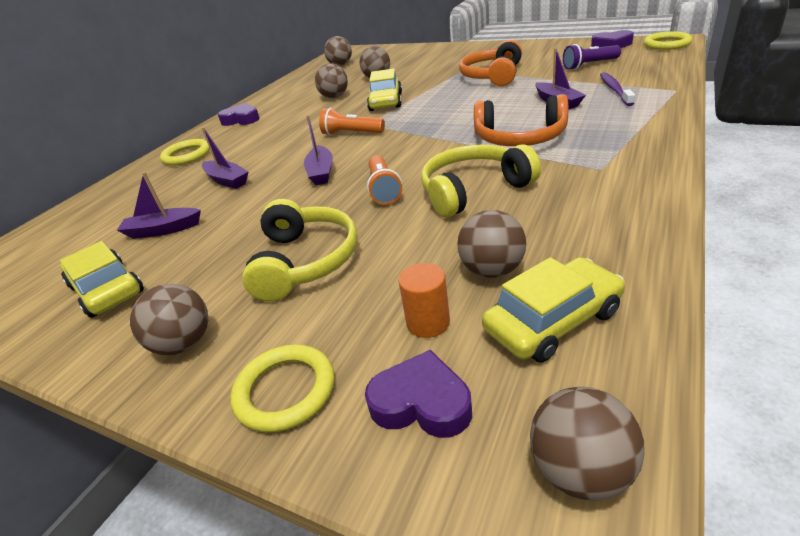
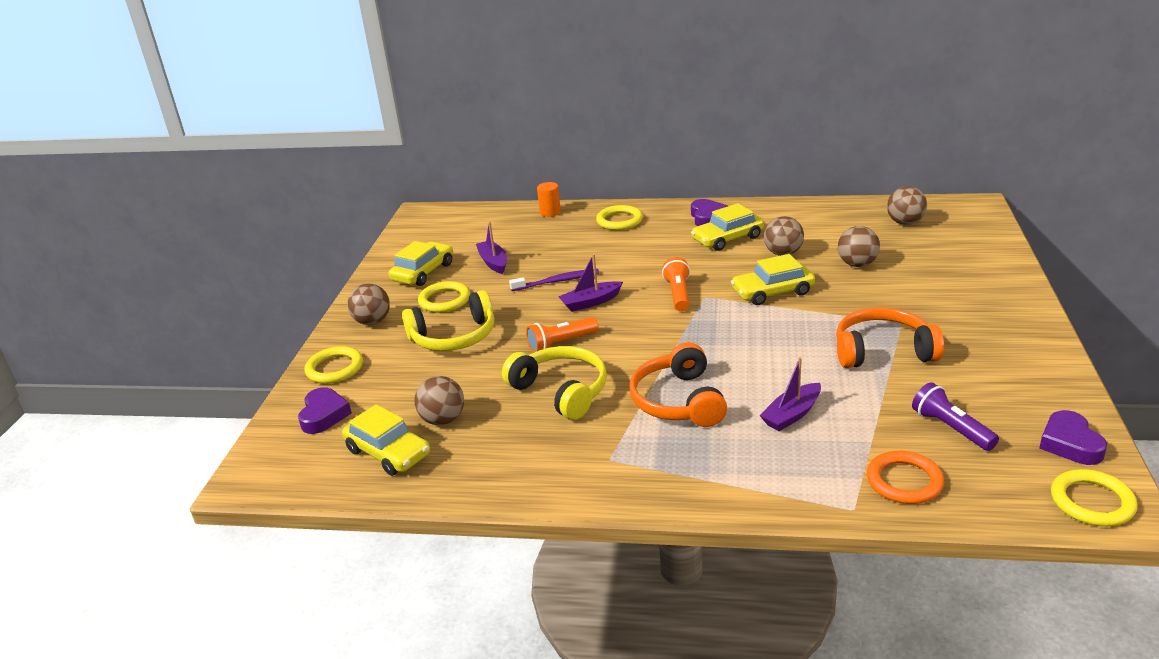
camera: 70 degrees right, 5 degrees down
purple boat [202,127,248,189] -> none
orange cylinder [398,263,450,338] -> orange cylinder moved to [537,182,561,217]
brown ball [530,387,645,501] -> none
purple toothbrush [600,72,635,106] -> purple toothbrush moved to [509,269,599,291]
none -> yellow ring [418,281,470,313]
none -> yellow car [691,203,764,251]
none -> orange ring [867,451,944,504]

